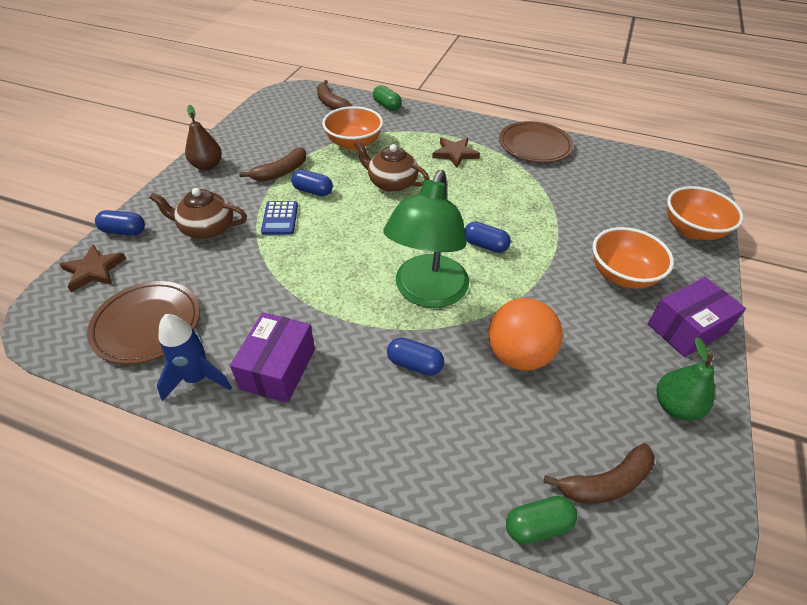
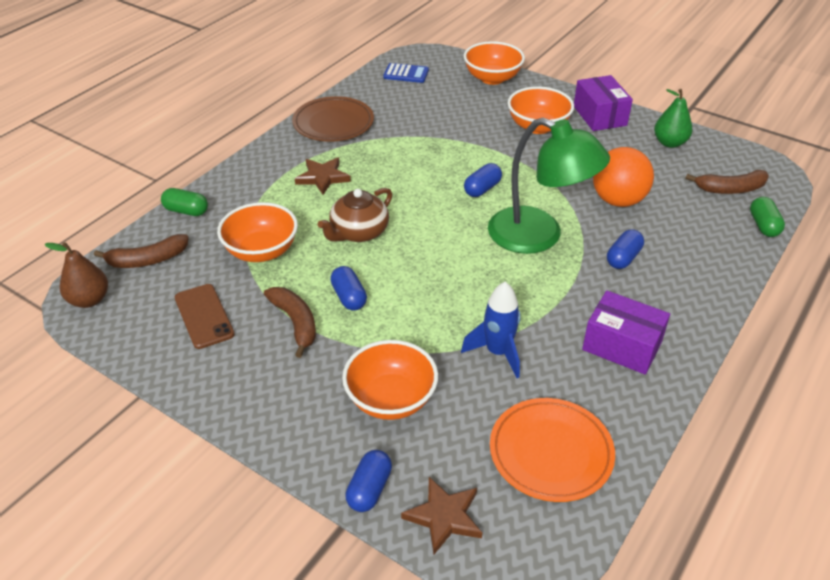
camera: 75 degrees left, 5 degrees down
brown plate [87,281,200,364] -> orange plate [490,398,615,502]
brown teapot [149,188,247,239] -> orange bowl [342,340,438,420]
blue rocket [157,314,232,401] -> blue rocket moved to [461,282,521,378]
brown pear [185,105,222,171] -> brown pear moved to [44,242,108,308]
blue calculator [261,201,298,235] -> blue calculator moved to [383,63,429,83]
blue capsule [291,169,333,196] -> blue capsule turned 60 degrees counterclockwise [330,266,367,311]
green capsule [373,85,402,111] -> green capsule turned 45 degrees clockwise [161,188,208,216]
brown banana [543,443,654,504] -> brown banana turned 90 degrees clockwise [685,170,769,194]
none -> brown phone [175,284,235,349]

